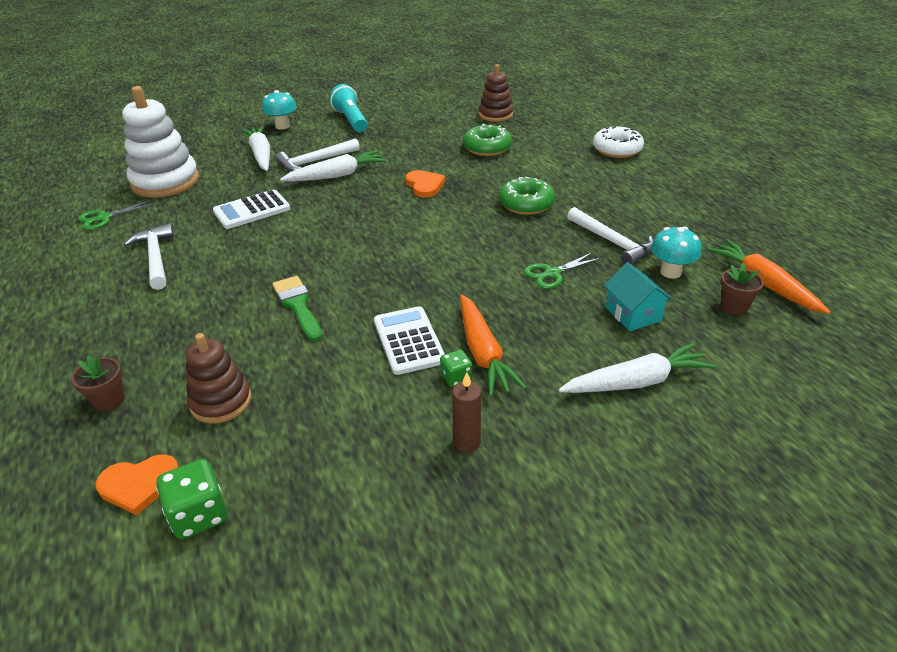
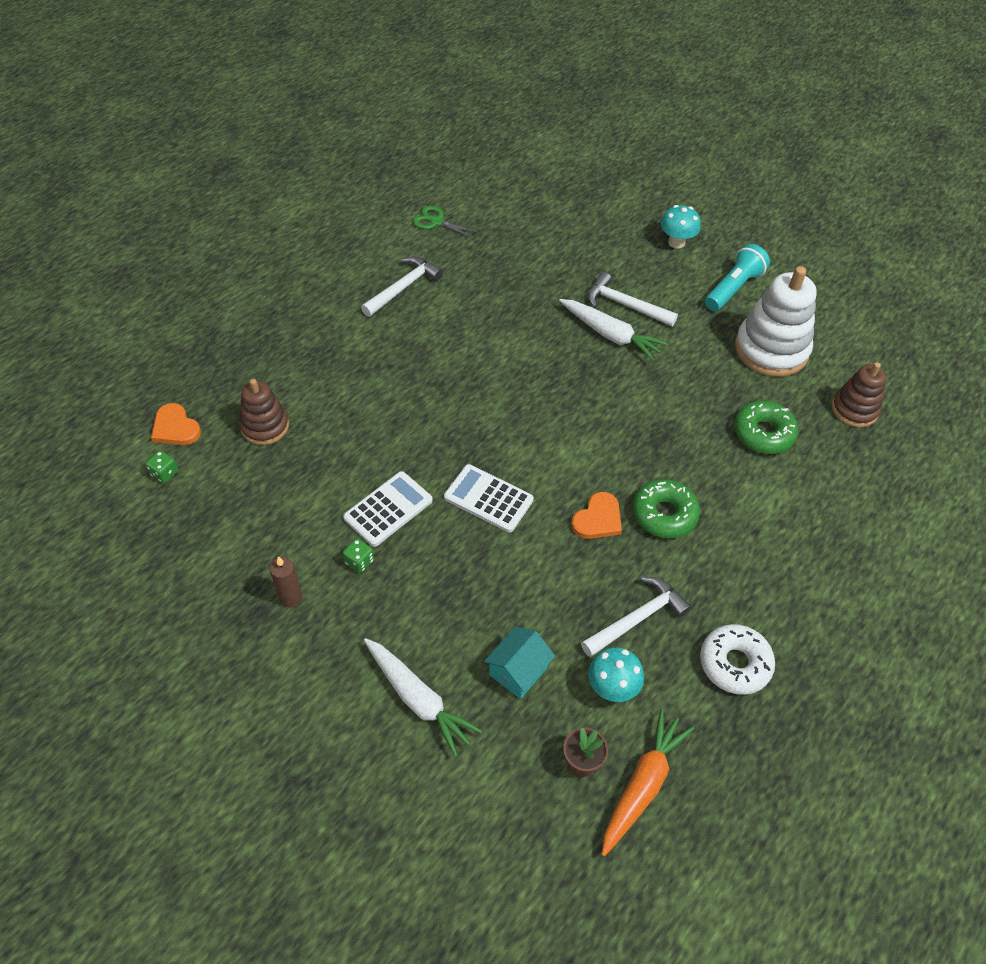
camera: 60 degrees right, 15 degrees up
brown flower pot [71,355,125,411] -> none
white stacking toy [122,86,199,198] -> white stacking toy moved to [735,266,817,377]
green dice [156,459,228,539] -> green dice [146,451,178,483], size x0.60
white calculator [213,189,290,229] -> white calculator moved to [444,464,534,533]
white carrot [241,126,270,171] -> none
green brush [272,276,322,341] -> none
orange heart [405,170,445,198] -> orange heart moved to [571,492,622,539]
orange carrot [460,295,527,397] -> none
green scissors [524,252,602,289] -> none
white hammer [567,207,654,265] -> white hammer turned 150 degrees counterclockwise [581,577,691,657]
white donut [593,126,644,158] -> white donut moved to [700,624,775,695]

